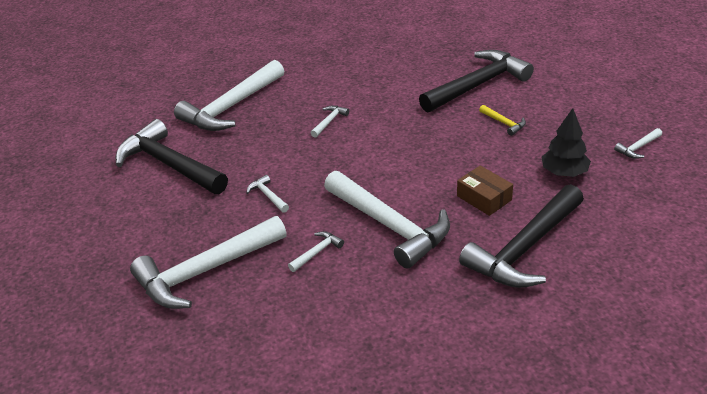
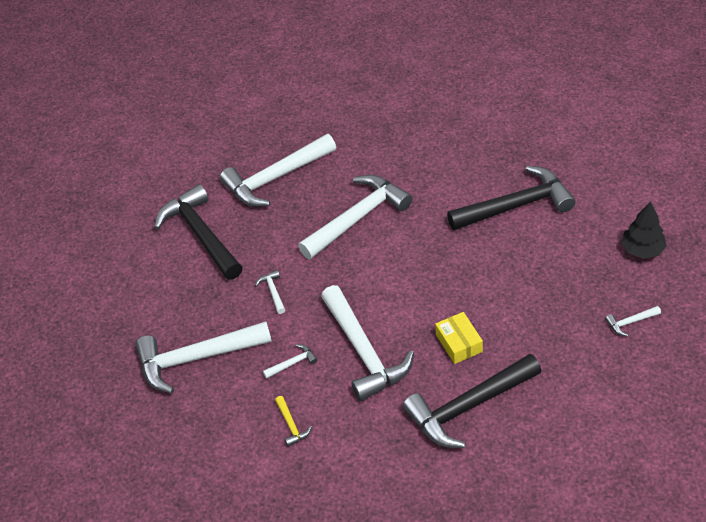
camera: 20 degrees right, 10 degrees up
white hammer [311,106,349,138] -> white hammer [298,175,412,259], size x2.49
brown box [457,165,513,216] -> yellow box [435,312,483,364]
yellow hammer [479,105,526,136] -> yellow hammer moved to [275,396,312,447]
black tree [541,108,591,177] -> black tree moved to [621,201,667,259]

